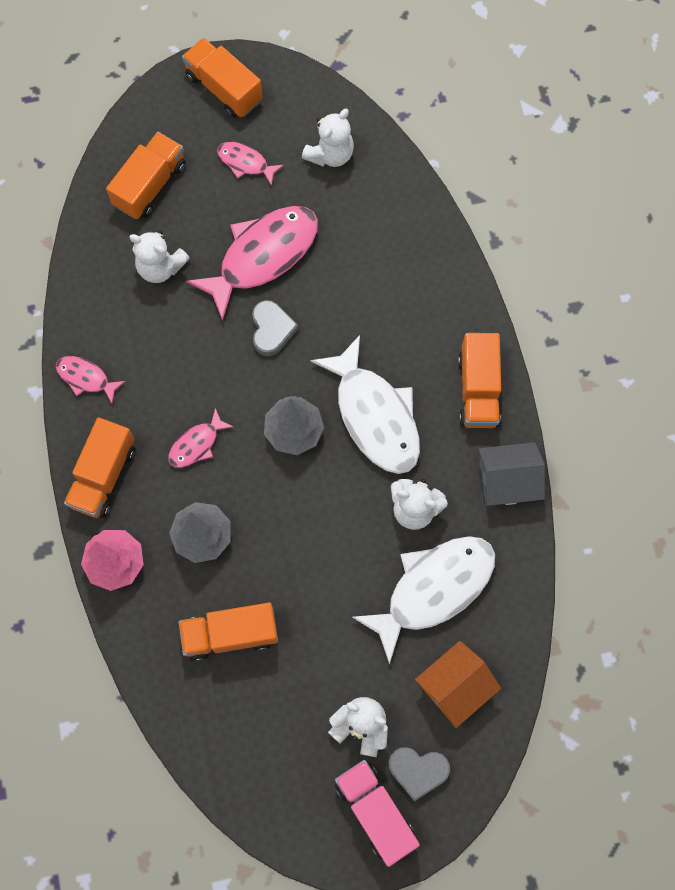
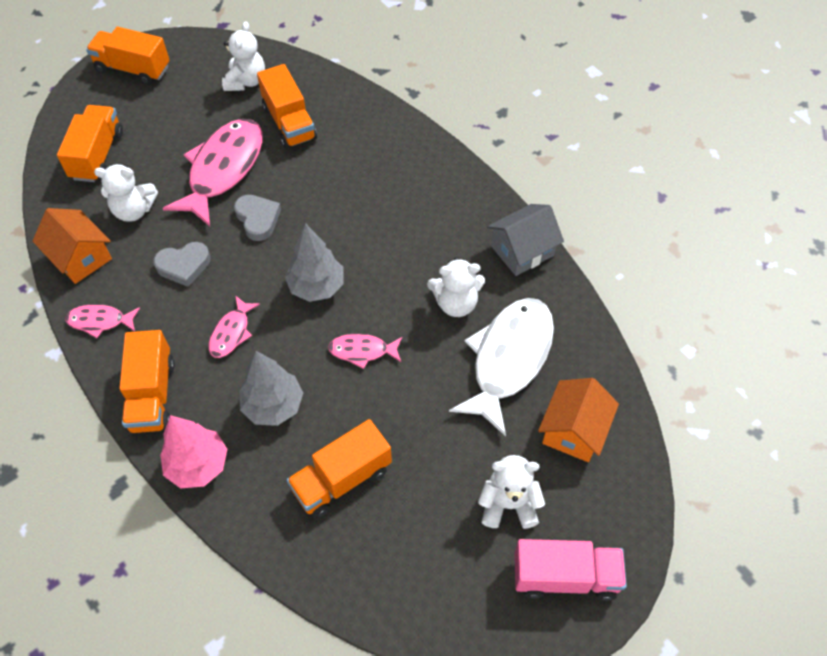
camera: 25 degrees left, 15 degrees down
pink fish [217,142,284,186] -> pink fish moved to [328,334,402,369]
white fish [311,335,420,474] -> none
pink truck [335,760,420,867] -> pink truck turned 150 degrees clockwise [514,539,627,601]
grey heart [389,747,450,801] -> grey heart moved to [153,242,211,287]
orange truck [458,333,501,428] -> orange truck moved to [257,64,317,149]
none -> orange house [32,208,112,284]

